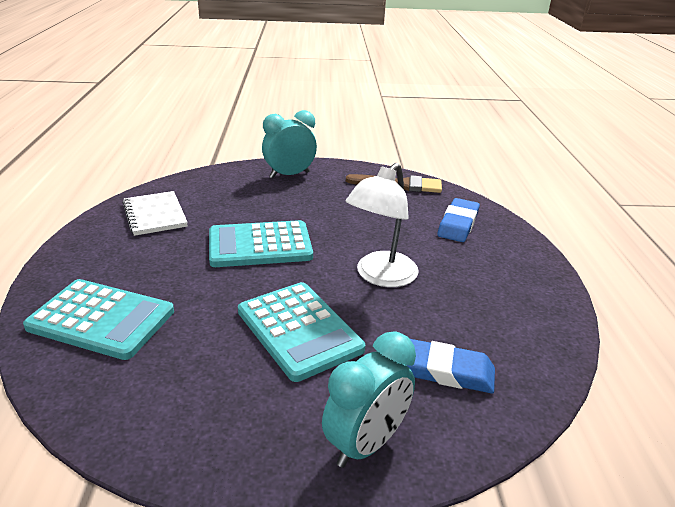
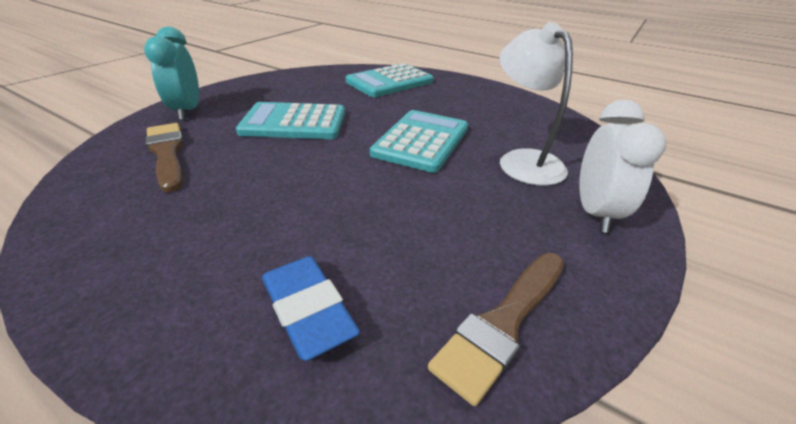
camera: 125 degrees right, 5 degrees up
white notebook [123,191,188,236] -> none
turquoise clock [262,110,317,178] -> white clock [579,100,666,233]
white lamp [346,163,419,287] -> white lamp moved to [500,22,573,186]
blue eraser [406,339,495,393] -> brown brush [145,123,184,193]

